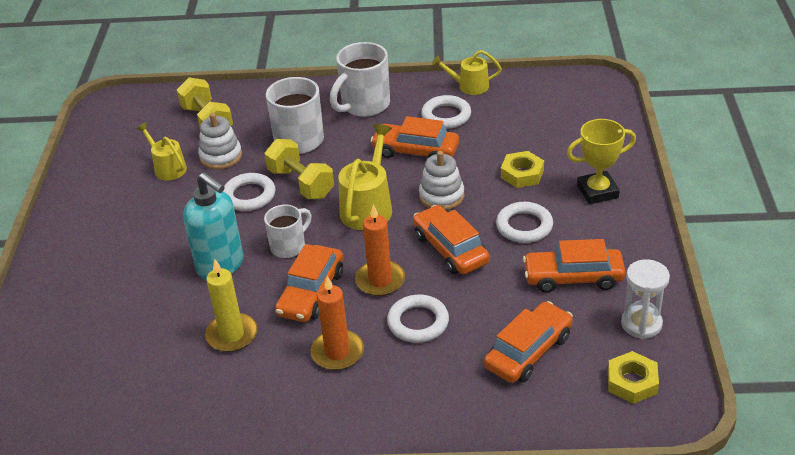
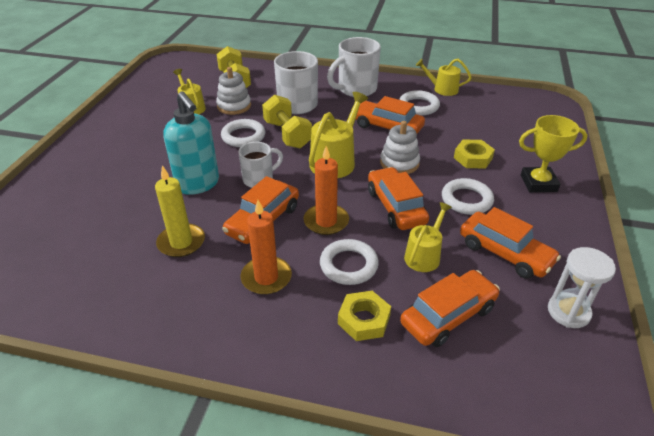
camera: 10 degrees right, 0 degrees up
orange car [523,239,626,293] -> orange car turned 150 degrees counterclockwise [460,207,561,279]
yellow nut [608,351,659,404] -> yellow nut moved to [338,291,391,341]
none -> yellow watering can [404,202,452,272]

